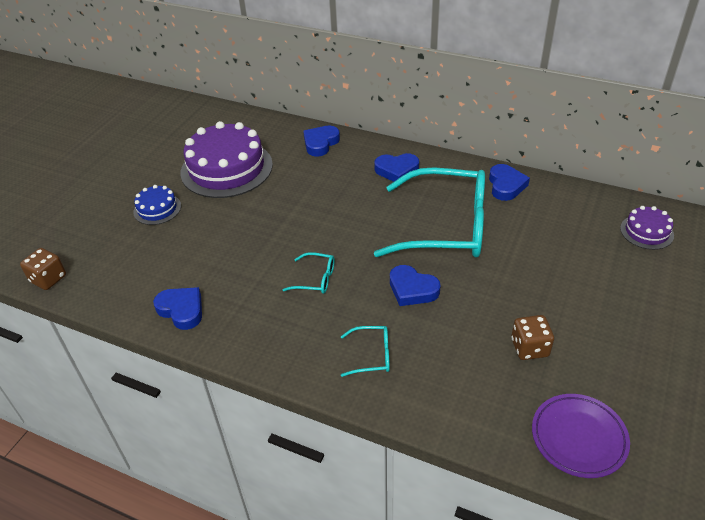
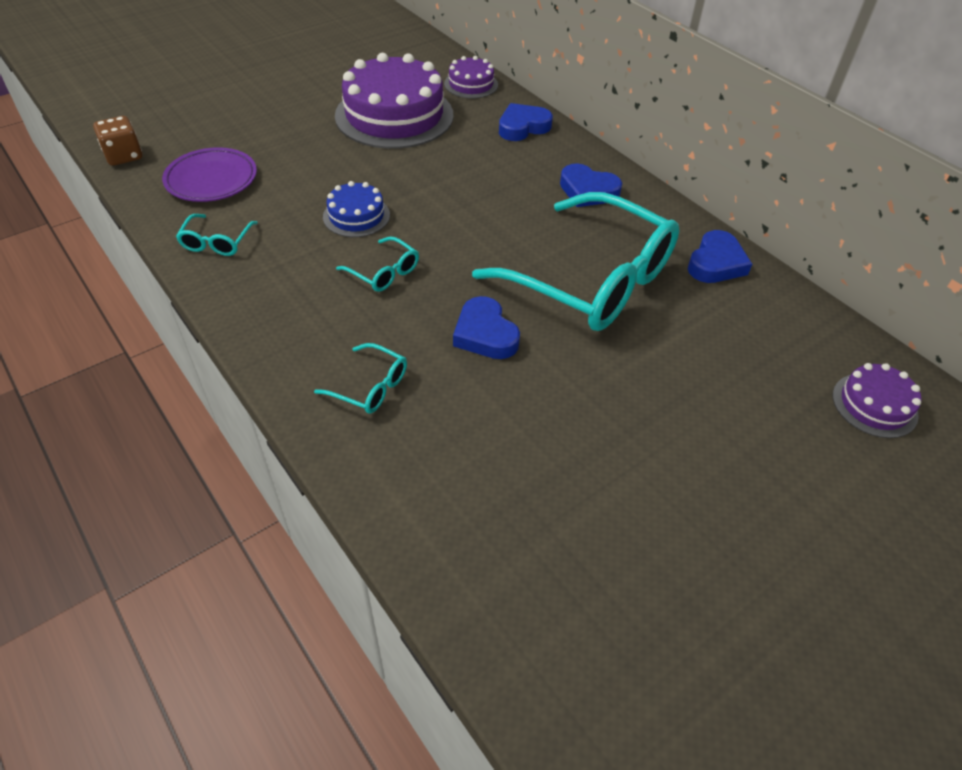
camera: 25 degrees right, 5 degrees up
blue cake [133,185,181,225] -> blue cake moved to [323,181,390,237]
blue heart [153,287,202,330] -> turquoise glasses [176,214,258,256]
brown dice [511,315,554,360] -> none
purple plate [532,394,630,478] -> purple plate moved to [162,147,257,202]
none -> purple cake [444,56,498,99]

